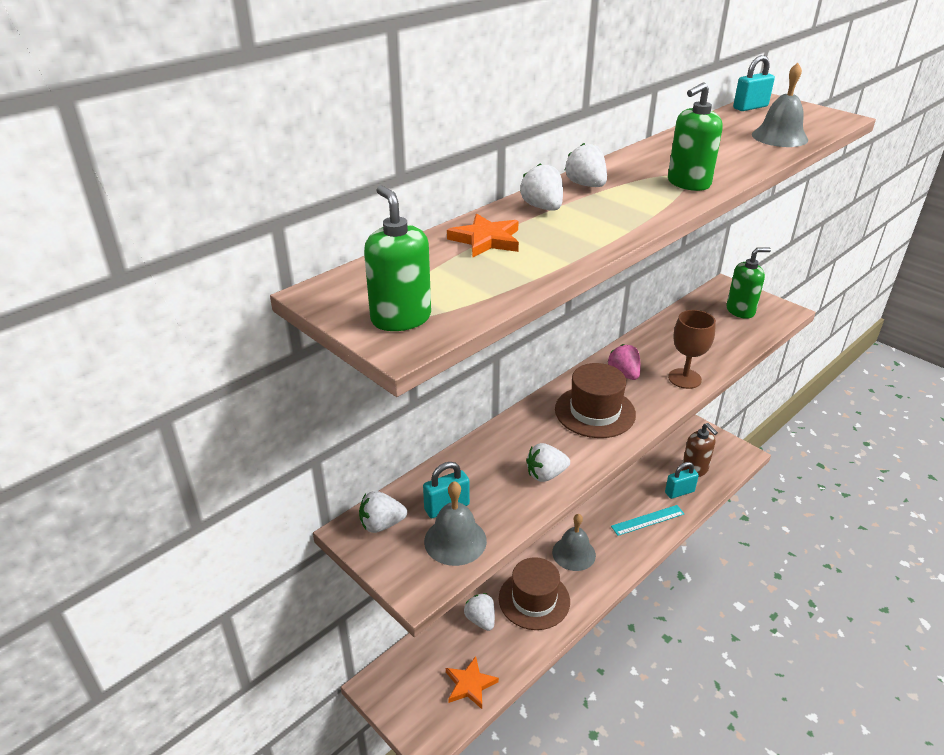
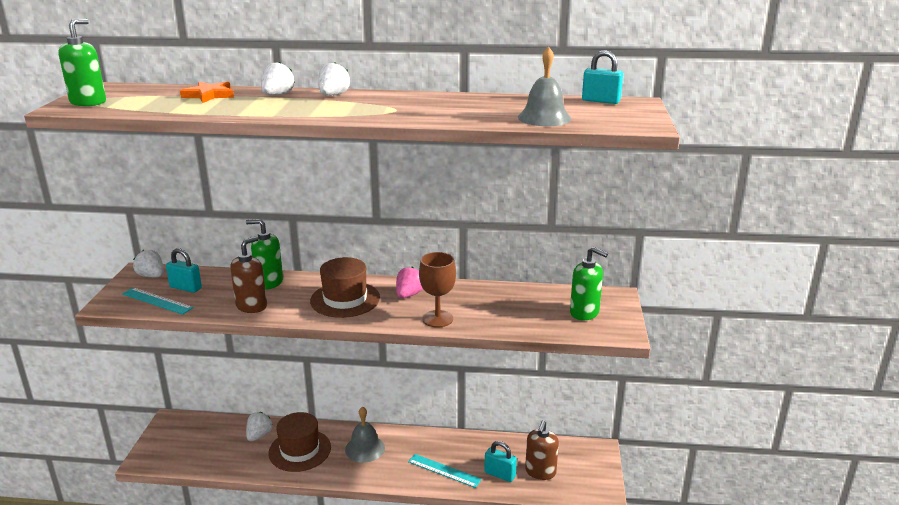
camera: 50 degrees right, 10 degrees down
grey bell [424,481,487,566] -> turquoise ruler [122,287,194,315]
orange star [446,656,499,709] -> none
white strawberry [526,443,570,482] -> brown soap dispenser [230,236,267,313]
green soap dispenser [668,82,723,191] -> green soap dispenser moved to [246,219,283,290]

